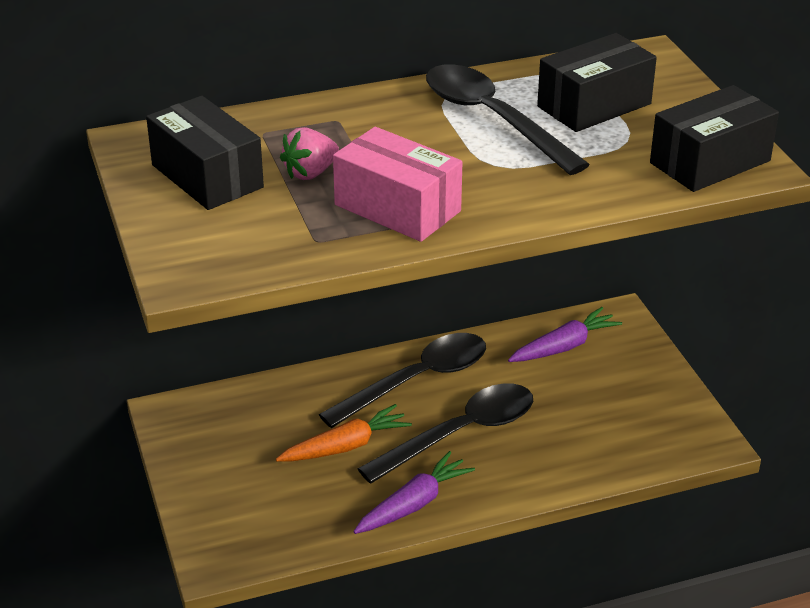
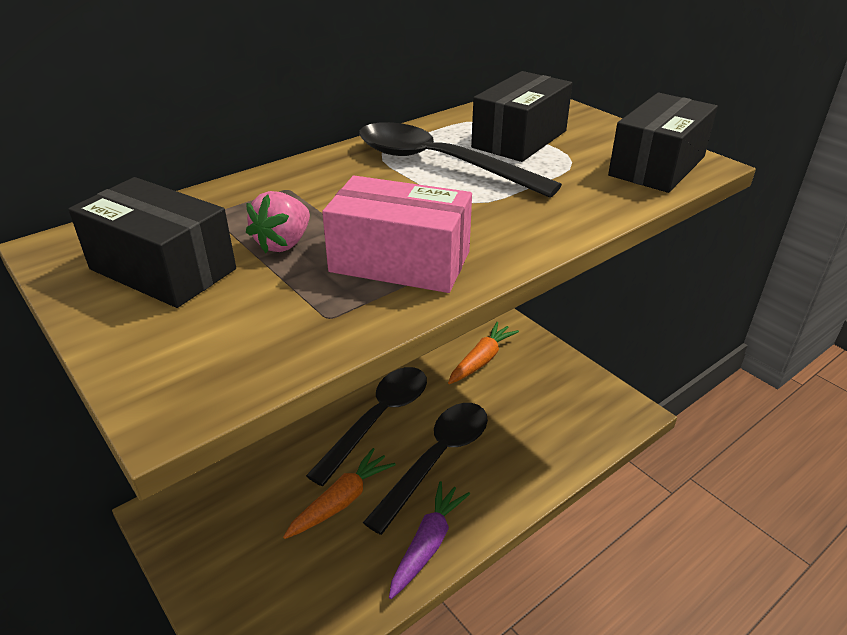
camera: 20 degrees left, 0 degrees up
purple carrot [508,307,622,362] -> orange carrot [448,322,519,384]

